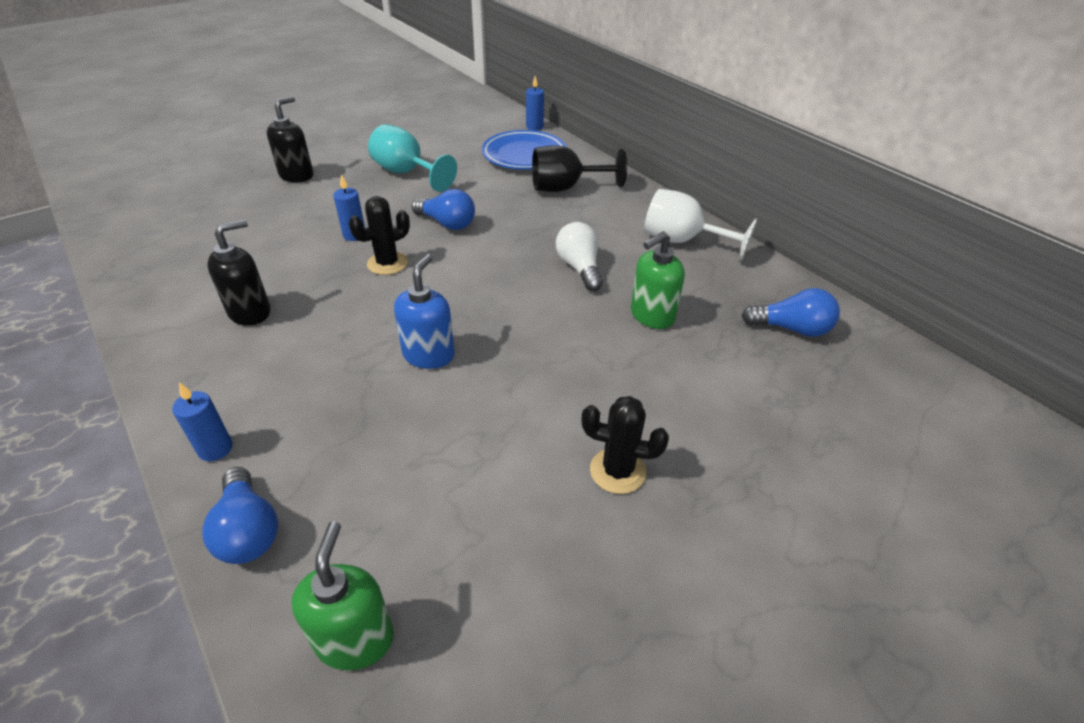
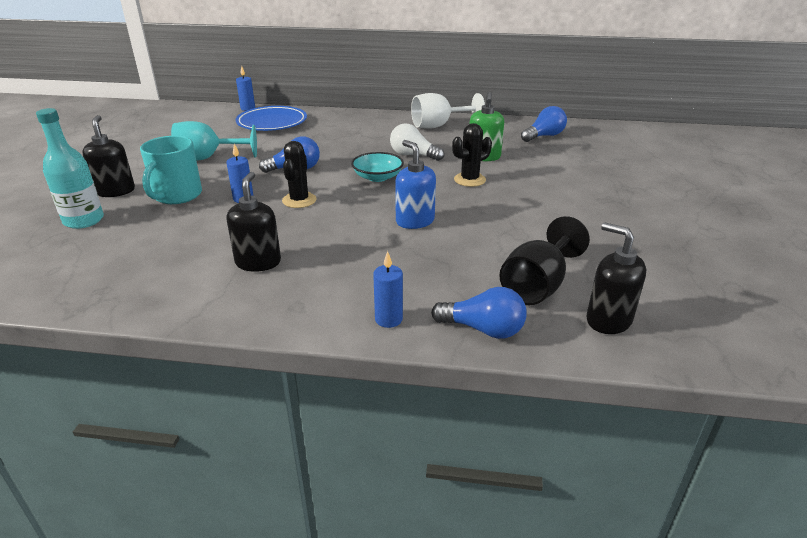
camera: 45 degrees left, 10 degrees down
green soap dispenser [291,521,394,670] -> black soap dispenser [586,222,646,334]
black goblet [532,145,627,192] -> black goblet moved to [499,216,590,305]
black cactus [581,396,669,494] -> black cactus moved to [452,123,492,187]
none -> turquoise bottle [36,108,104,229]
none -> turquoise mug [140,136,202,204]
none -> turquoise bowl [351,152,404,182]

